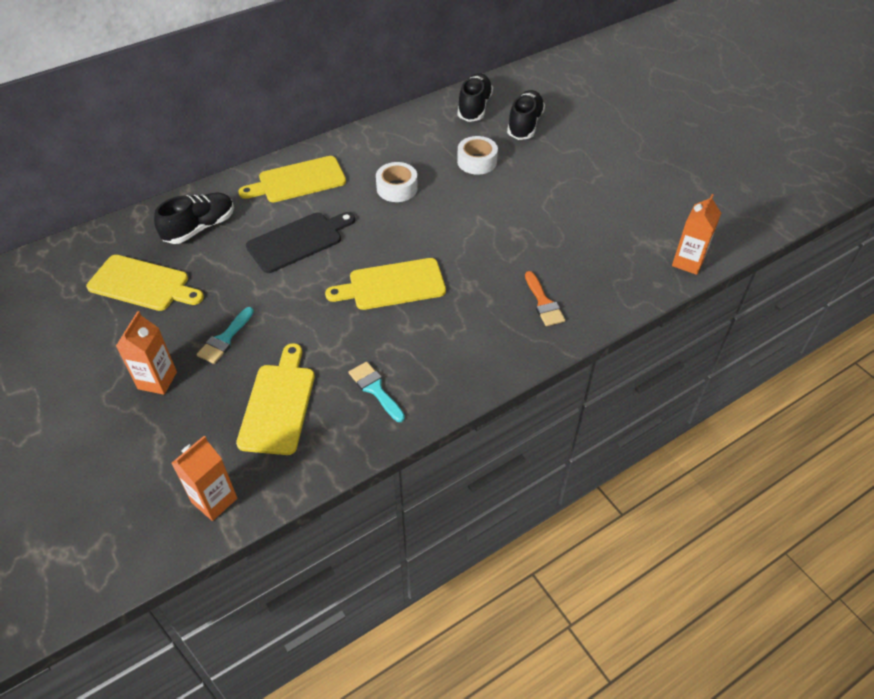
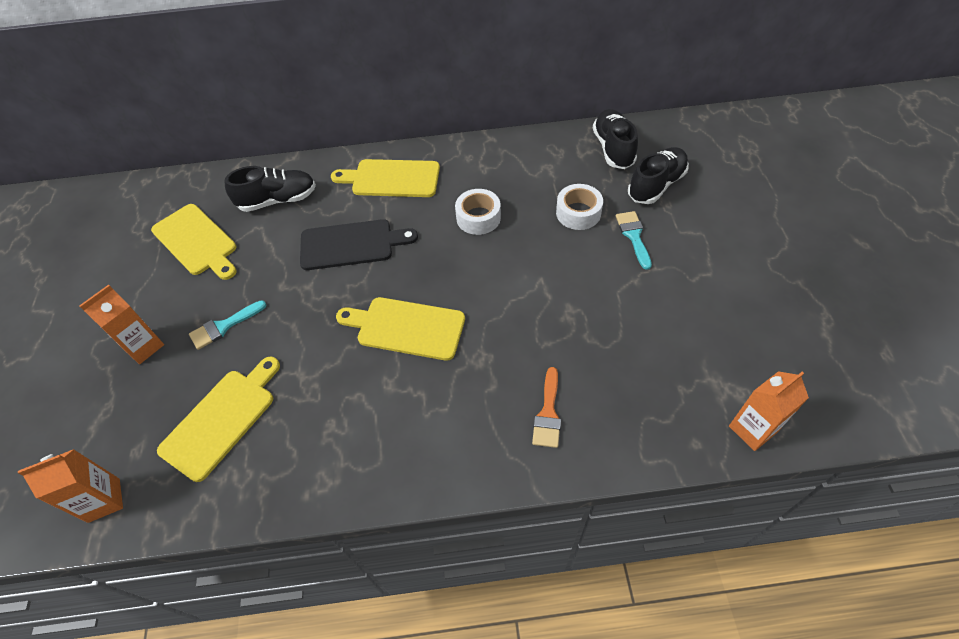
camera: 30 degrees right, 5 degrees up
turquoise brush [349,362,405,422] -> turquoise brush moved to [616,211,652,270]
black shoe [458,73,493,122] -> black shoe turned 45 degrees counterclockwise [593,109,638,169]

